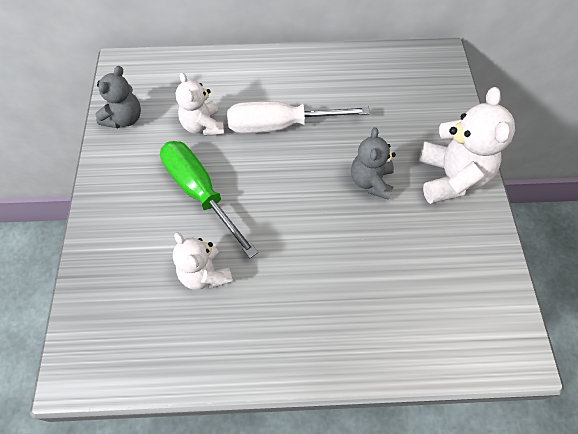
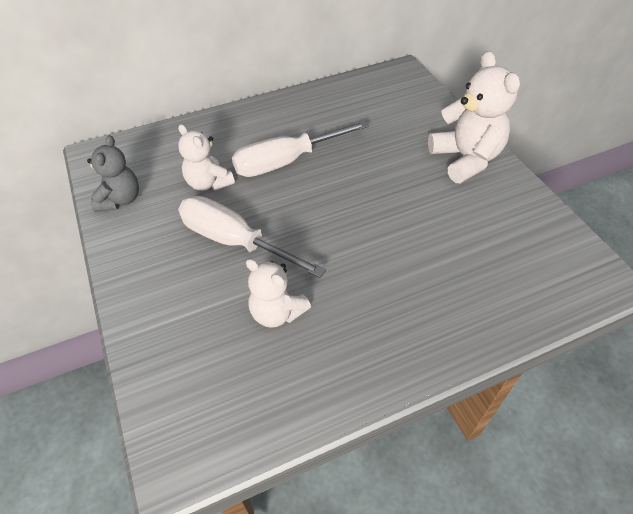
camera: 20 degrees left, 10 degrees down
green screwdriver [160,141,258,258] -> white screwdriver [178,196,326,278]
grey teddy bear [351,127,396,200] -> none

